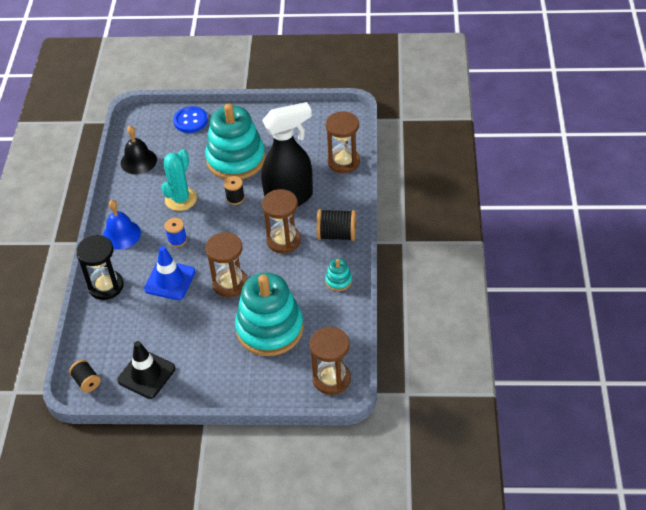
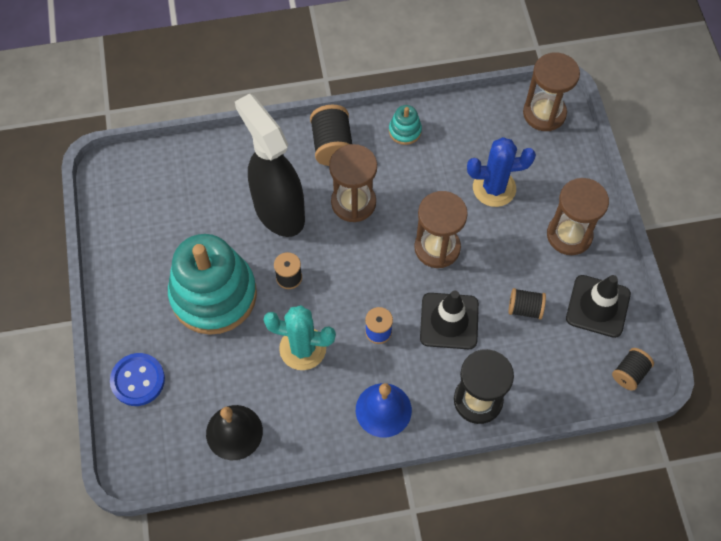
camera: 105 degrees left, 15 degrees up
blue traffic cone [144,246,195,300] -> black traffic cone [420,291,479,349]
turquoise stacking toy [235,273,304,356] -> blue cactus [467,137,536,207]
brown hourglass [326,111,360,173] -> brown hourglass moved to [547,178,609,255]
none -> black spool [508,288,546,320]

